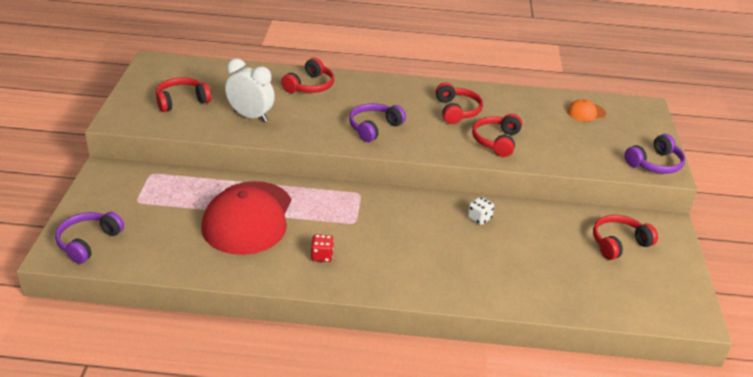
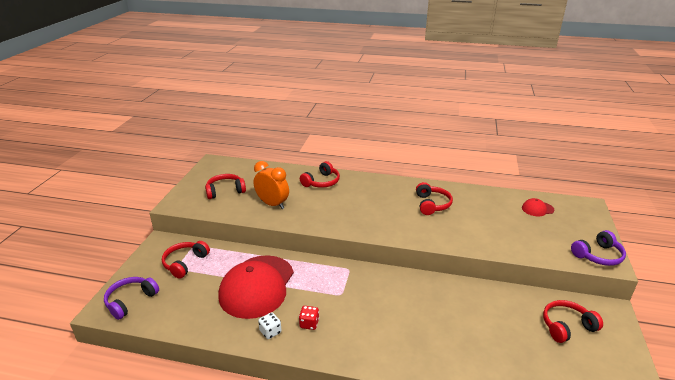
camera: 10 degrees right, 5 degrees down
white clock [225,58,275,122] -> orange clock [254,161,289,209]
purple headphones [349,103,406,142] -> none
white dice [468,197,494,225] -> white dice moved to [258,312,281,339]
red headphones [472,114,522,157] -> red headphones moved to [162,241,210,279]
orange cap [567,99,606,121] -> red cap [522,198,554,216]

